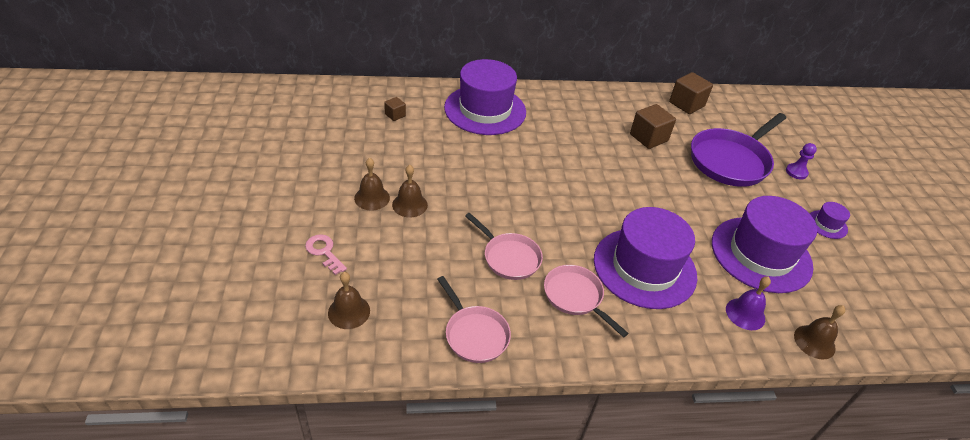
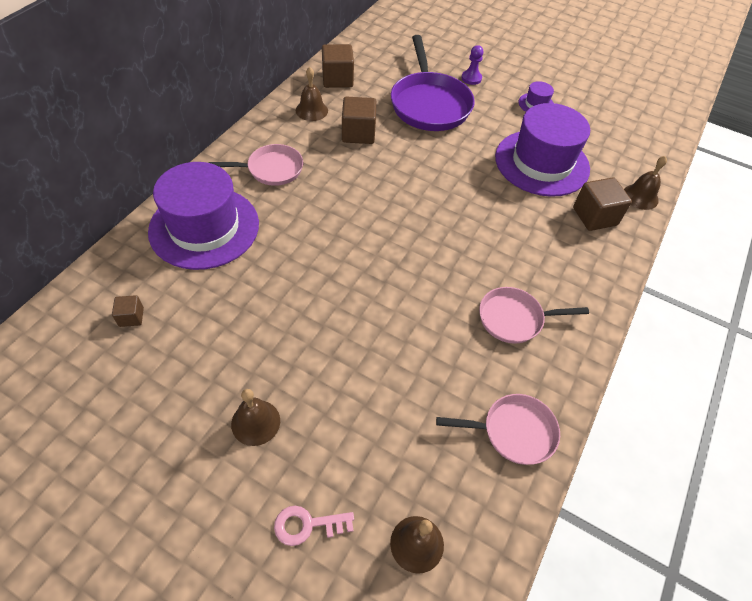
camera: 55 degrees left, 10 degrees up
brown bell [392,165,428,217] -> brown bell moved to [296,67,328,121]
pink pan [465,213,543,280] -> pink pan moved to [208,144,303,186]
purple hat [594,207,697,309] -> none
purple bell [726,277,771,330] -> brown cube [573,177,632,231]

